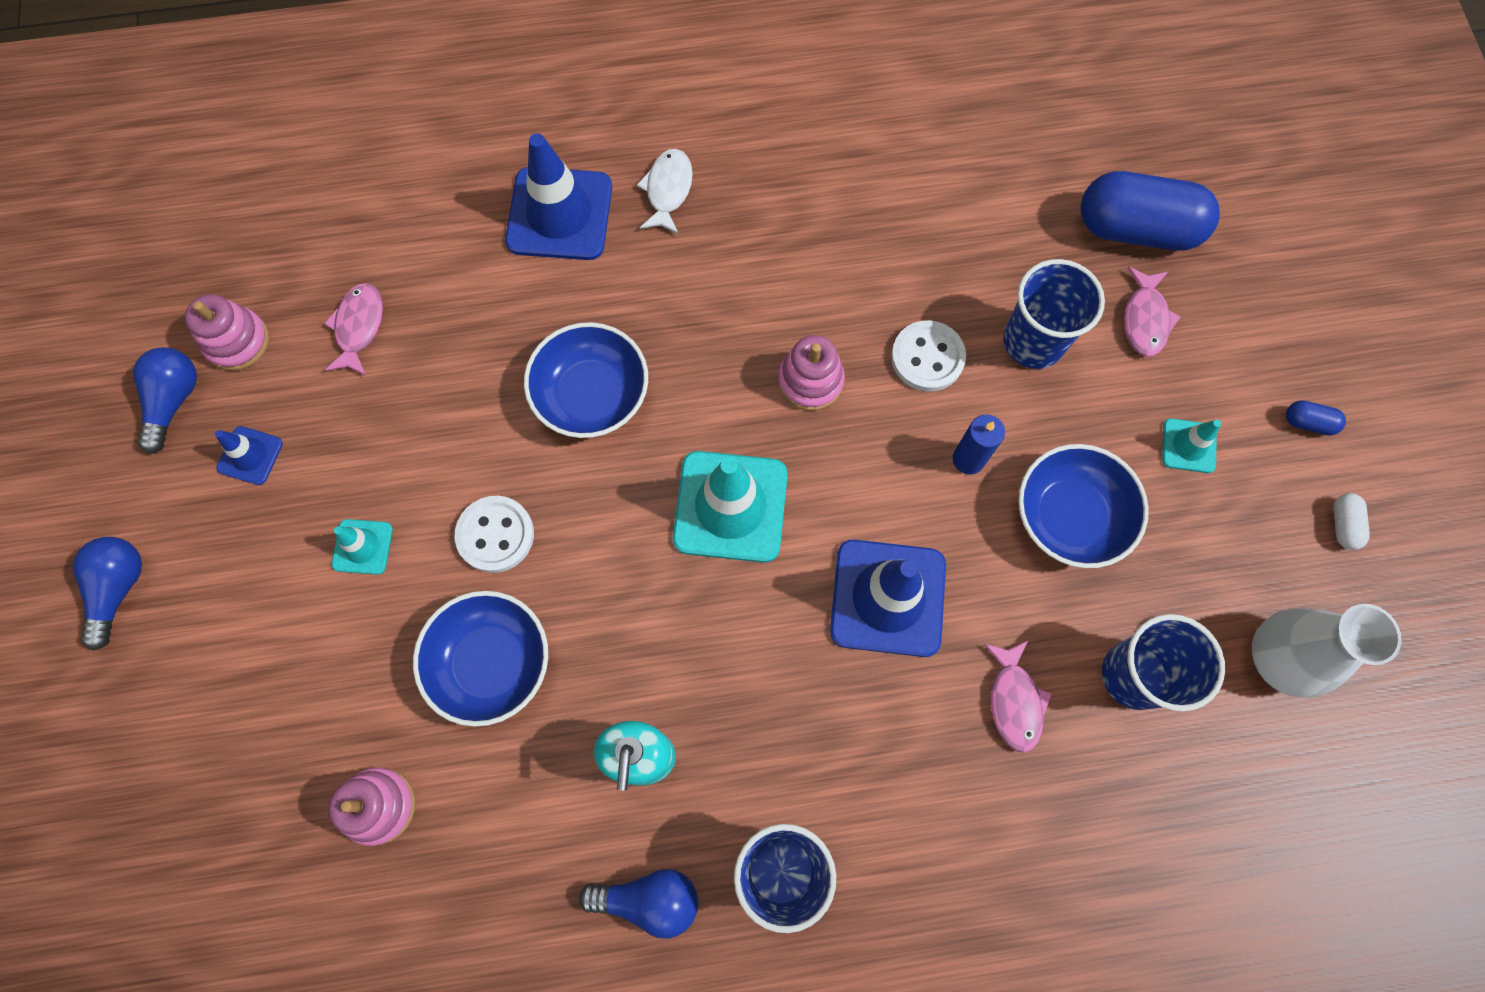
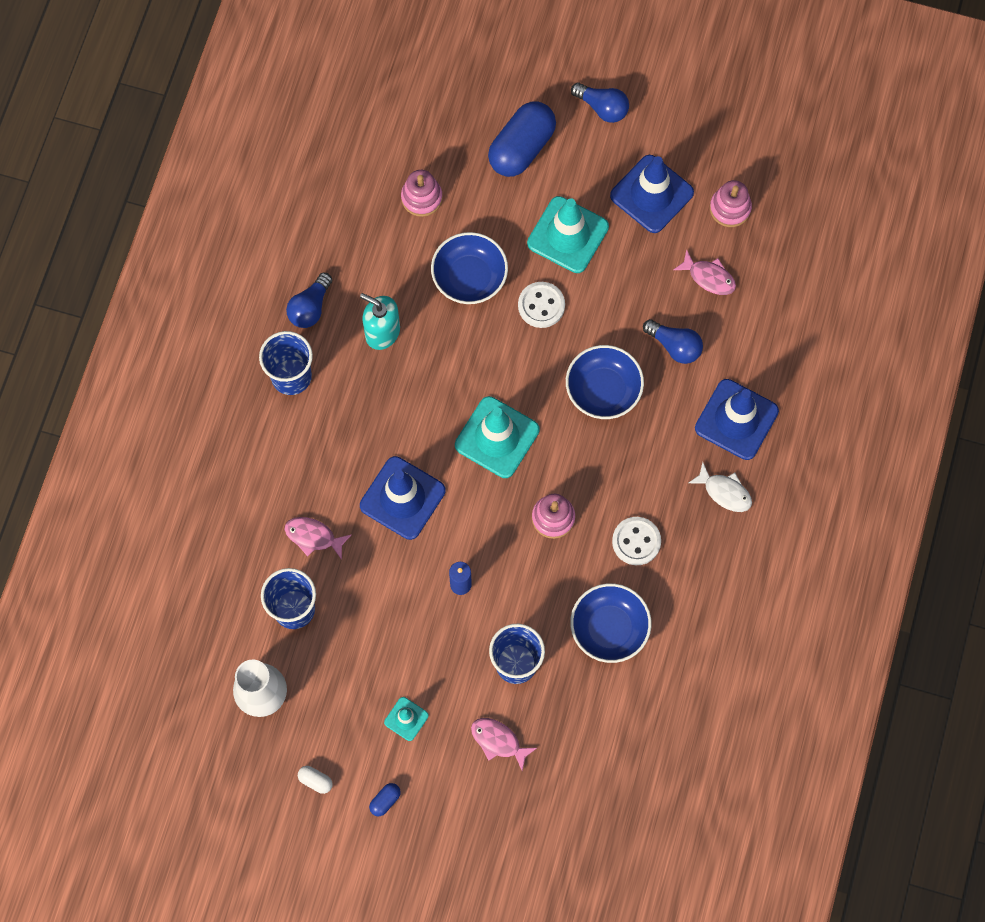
camera: 115 degrees right, 0 degrees up
blue light bulb [133,347,197,454] -> blue light bulb moved to [643,319,703,364]
blue traffic cone [215,426,283,485] -> blue traffic cone [610,155,694,233], size x2.01
turquoise traffic cone [332,519,393,575] -> turquoise traffic cone [527,196,609,273], size x2.01
white button [891,320,966,392] -> white button moved to [612,517,661,565]
blue bowl [1018,444,1149,568] -> blue bowl moved to [570,583,652,663]
blue capsule [1080,171,1220,251] -> blue capsule moved to [488,101,556,177]

